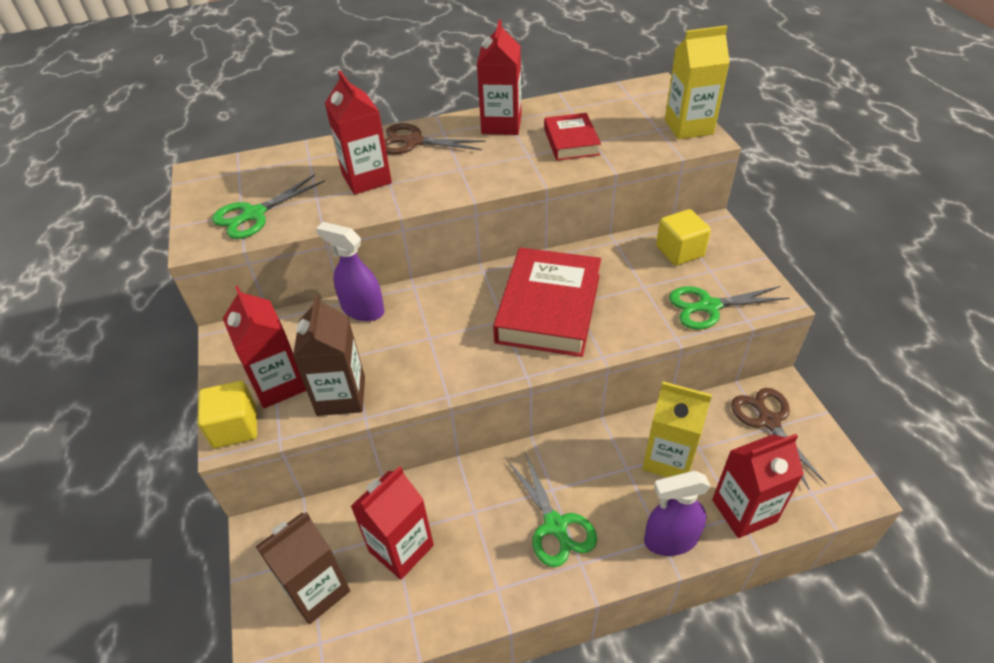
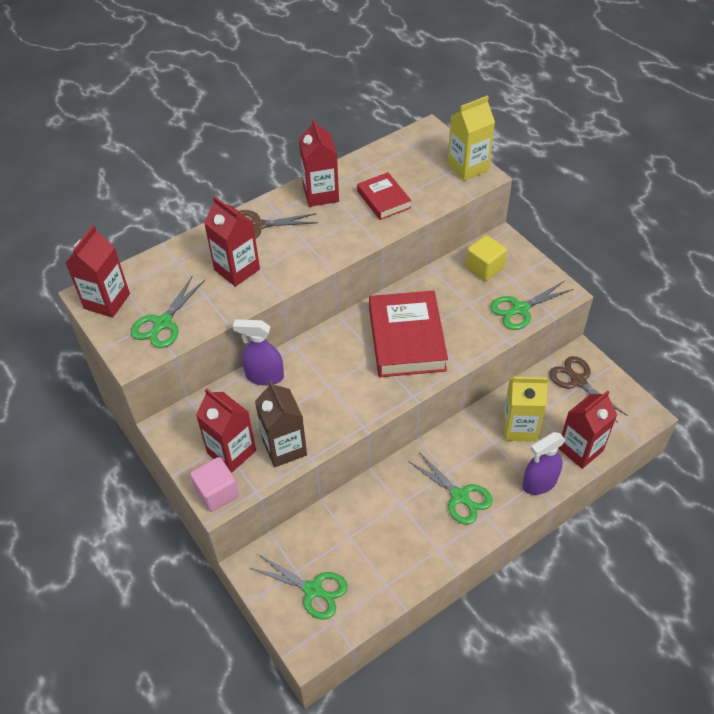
camera: 20 degrees left, 5 degrees up
yellow cube [197,381,257,448] -> pink cube [190,457,239,512]
brown carton [256,512,350,624] -> green scissors [250,554,348,620]
red carton [351,466,434,580] -> red carton moved to [65,226,130,318]

